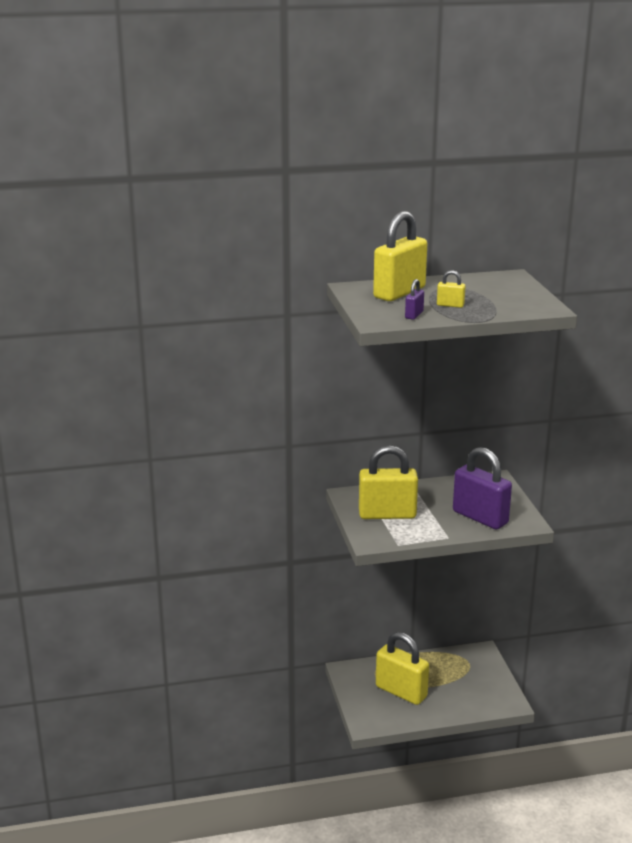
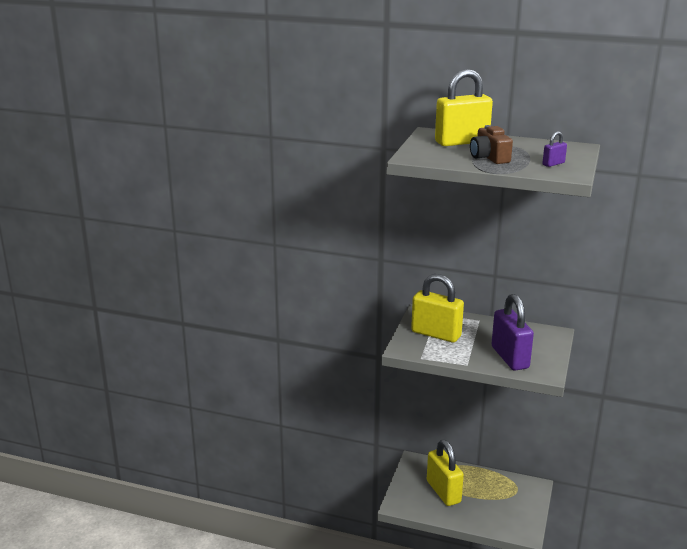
camera: 30 degrees right, 0 degrees up
purple padlock [405,279,424,320] -> purple padlock moved to [542,131,567,167]
yellow padlock [437,270,466,308] -> brown camera [470,125,513,164]

